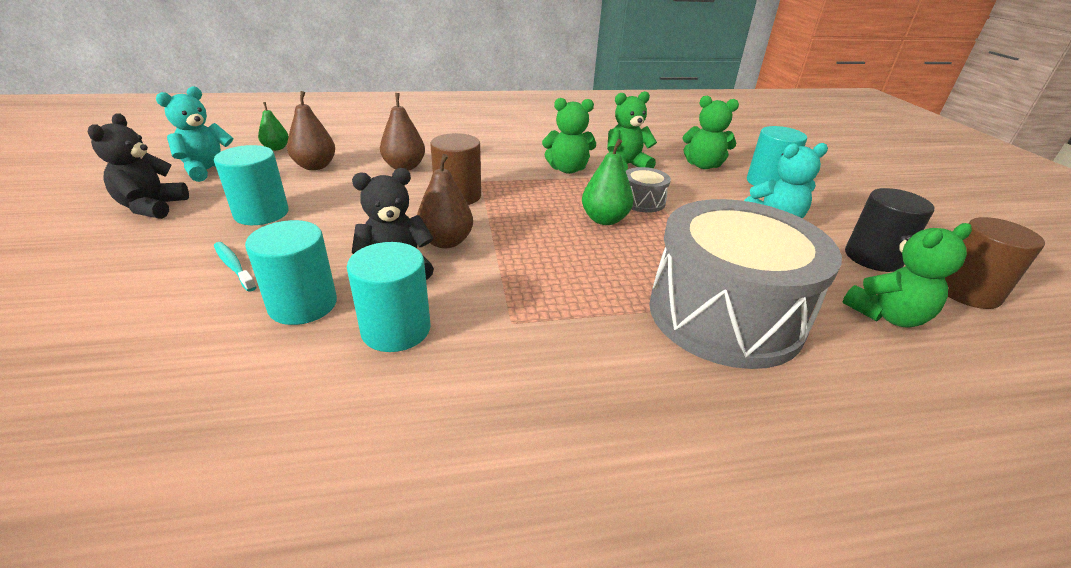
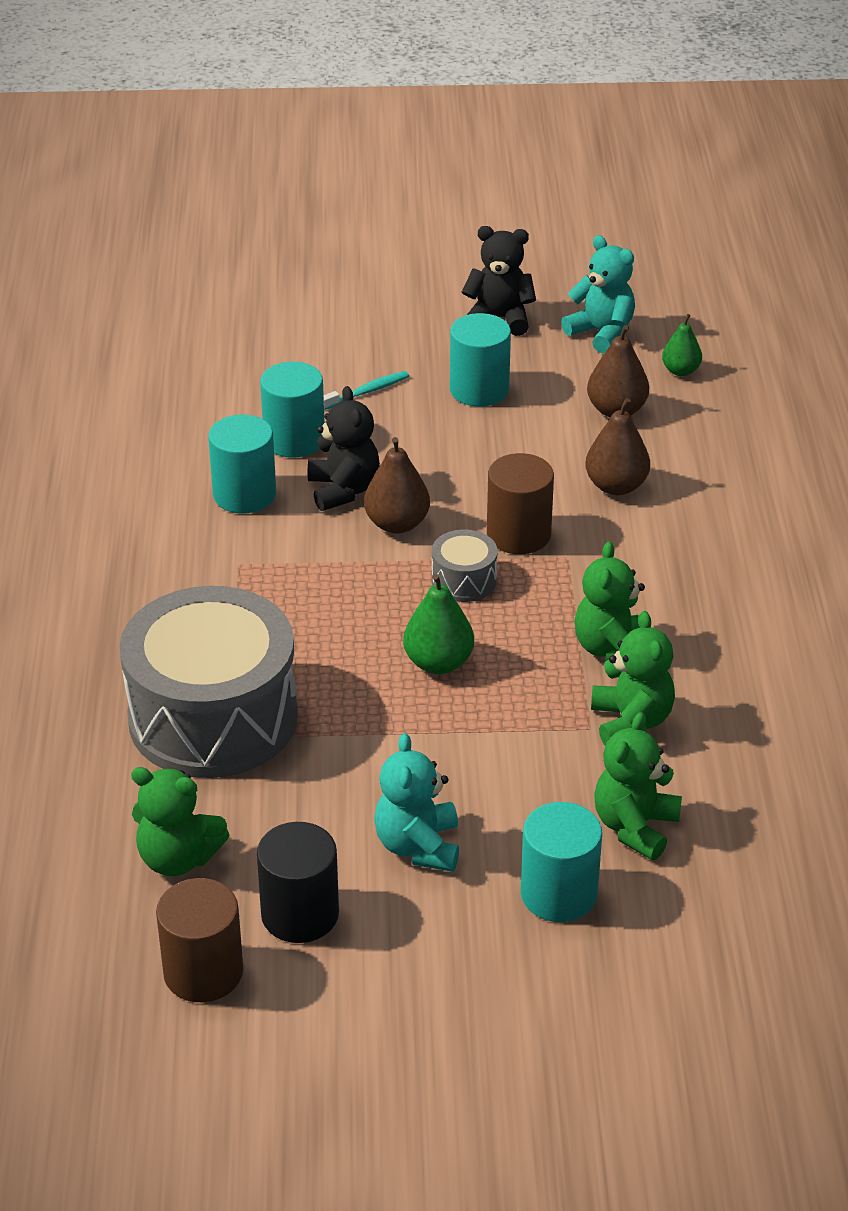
camera: 100 degrees right, 5 degrees up
grey drum [626,167,671,213] -> grey drum moved to [432,530,497,602]
green teddy bear [843,223,972,328] -> green teddy bear turned 60 degrees counterclockwise [131,767,229,876]

